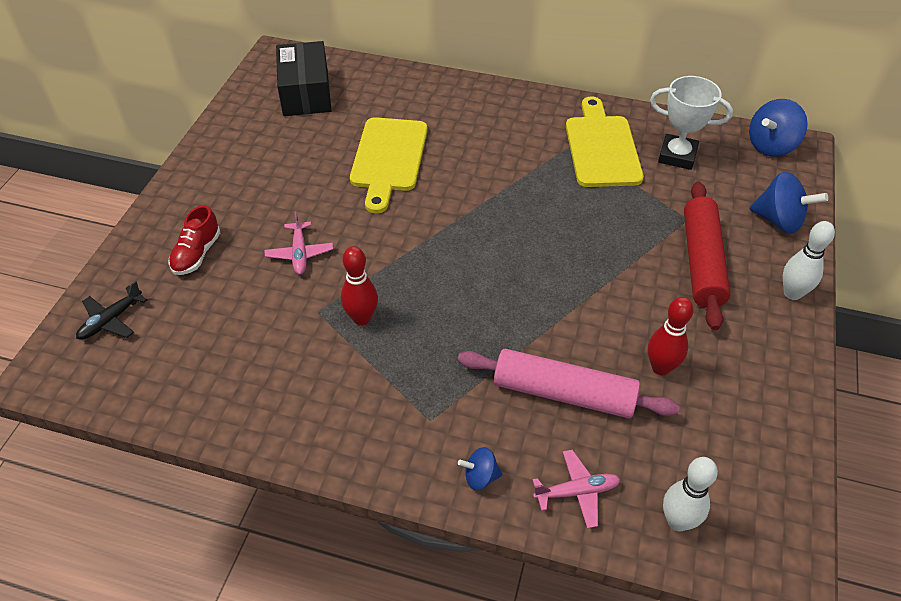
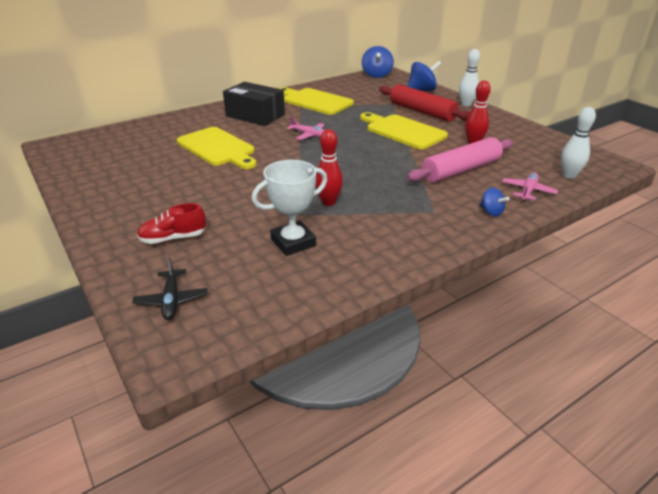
camera: 50 degrees left, 15 degrees down
red shoe [168,205,220,275] -> red shoe turned 105 degrees clockwise [137,203,206,244]
pink plane [265,211,333,275] -> pink plane moved to [287,116,325,140]
black box [276,41,332,116] -> black box moved to [223,82,285,126]
blue spinning top [458,447,502,490] -> blue spinning top turned 75 degrees counterclockwise [480,188,510,217]
white trophy [650,76,733,170] -> white trophy moved to [252,160,327,256]
none -> yellow cutting board [360,112,448,149]

